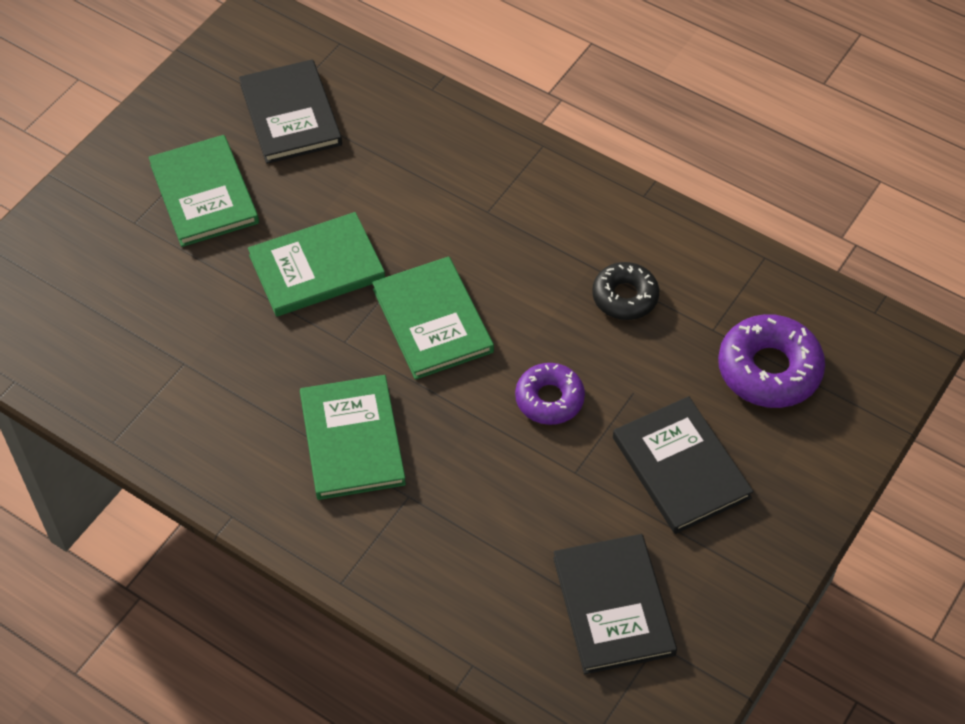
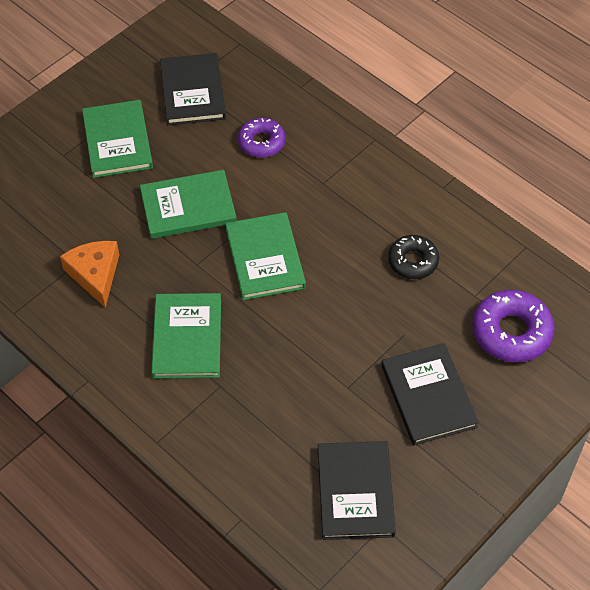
camera: 10 degrees right, 0 degrees up
purple donut [515,363,585,425] -> purple donut moved to [238,118,286,158]
none -> orange cheese [60,241,119,308]

